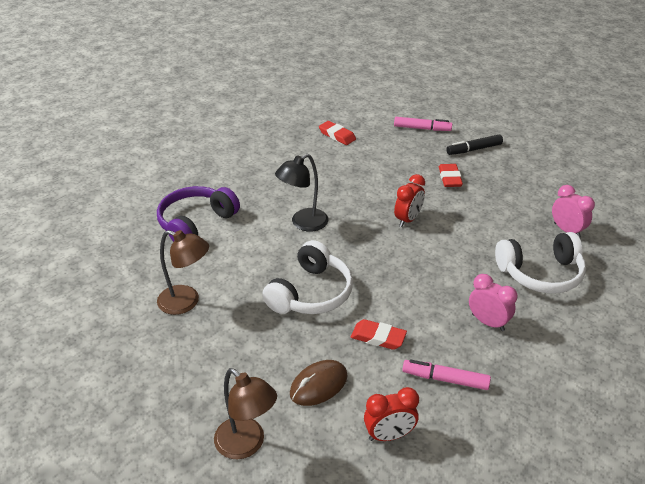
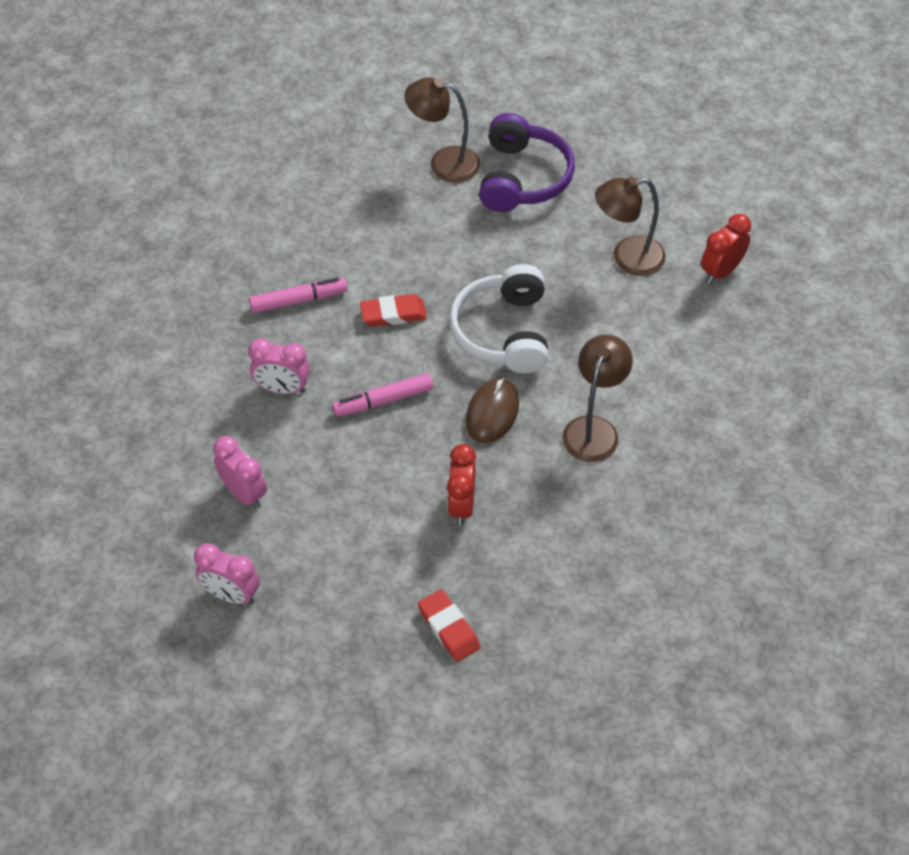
camera: 150 degrees right, 15 degrees up
purple headphones [157,186,240,242] -> purple headphones moved to [479,113,575,212]
black lamp [275,154,329,231] -> brown lamp [562,335,633,462]
brown mouse [290,360,348,406] -> brown mouse moved to [466,378,519,443]
red eraser [319,121,356,145] -> none
red clock [364,387,419,441] -> red clock moved to [701,214,751,284]
pink marker [394,117,452,131] -> pink marker moved to [332,373,433,417]
black marker [446,134,503,155] -> none
white headphones [495,232,586,294] -> pink clock [213,436,267,509]

